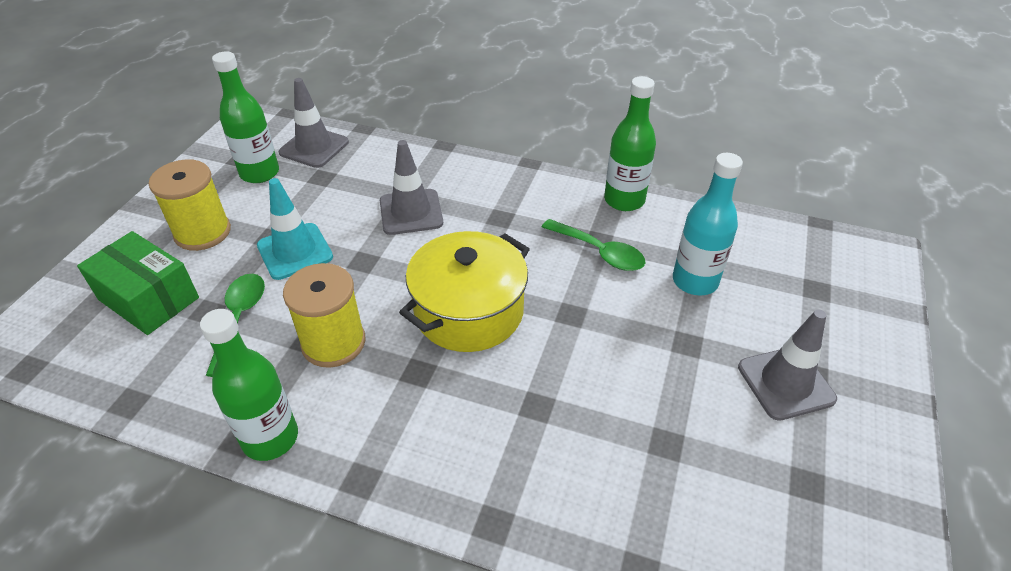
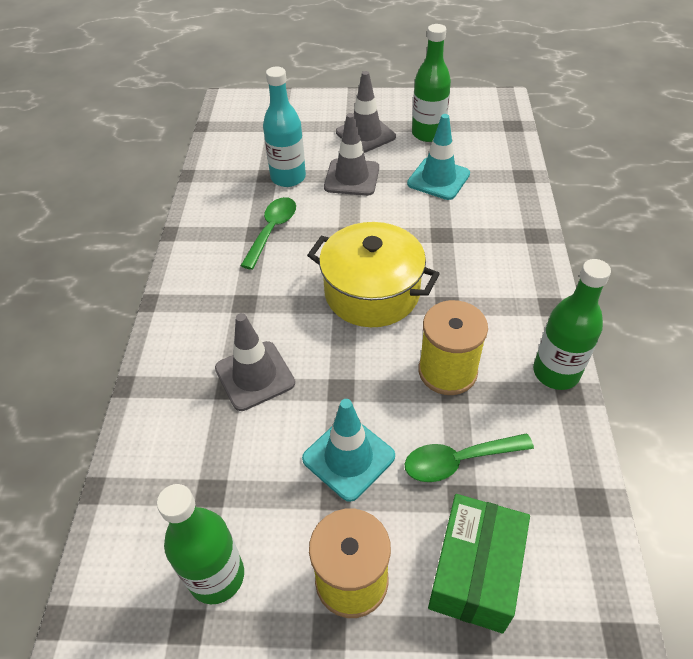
camera: 105 degrees left, 5 degrees up
grey traffic cone [279,78,349,168] -> grey traffic cone moved to [324,113,379,196]
green bottle [604,76,656,211] -> green bottle moved to [412,24,451,142]
none -> turquoise traffic cone [407,114,470,200]

